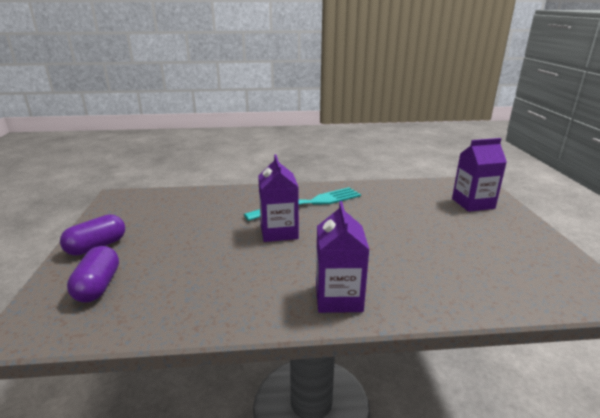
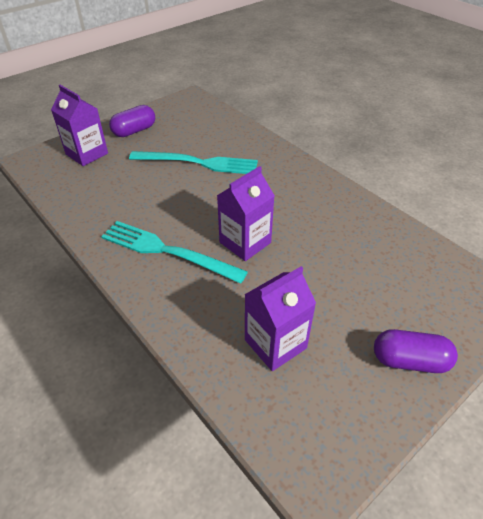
camera: 125 degrees left, 20 degrees up
purple capsule [67,246,119,303] -> purple capsule moved to [109,105,155,137]
purple carton [316,201,369,313] -> purple carton moved to [244,266,316,371]
none -> turquoise fork [129,151,258,174]

